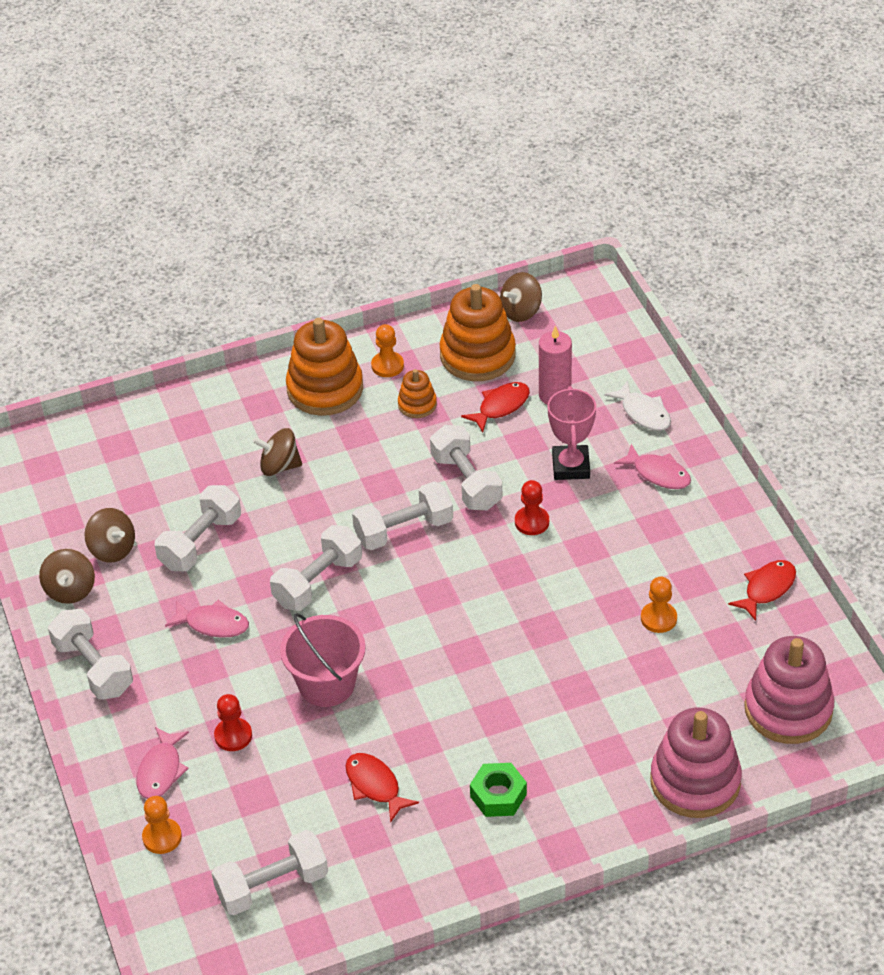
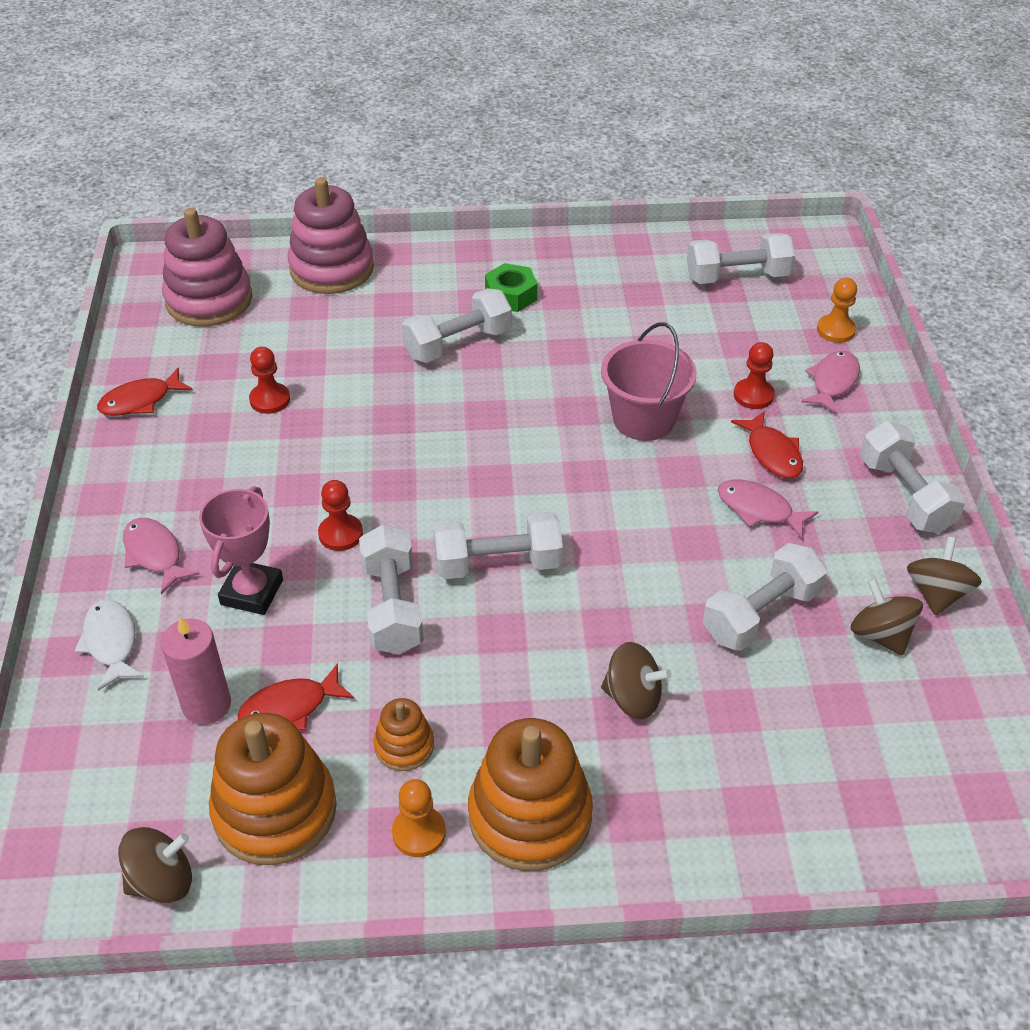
camera: 165 degrees left, 0 degrees up
white dumbbell [270,525,362,611] -> white dumbbell moved to [402,288,512,363]
red fish [345,753,419,823] -> red fish moved to [731,411,803,478]
orange pawn [641,577,677,633] -> red pawn [249,347,290,414]

